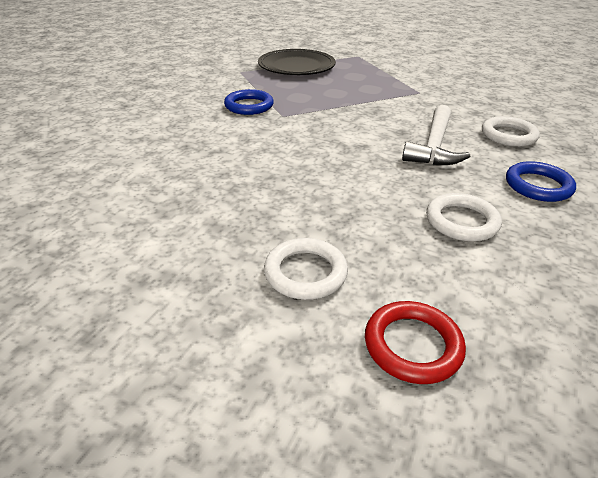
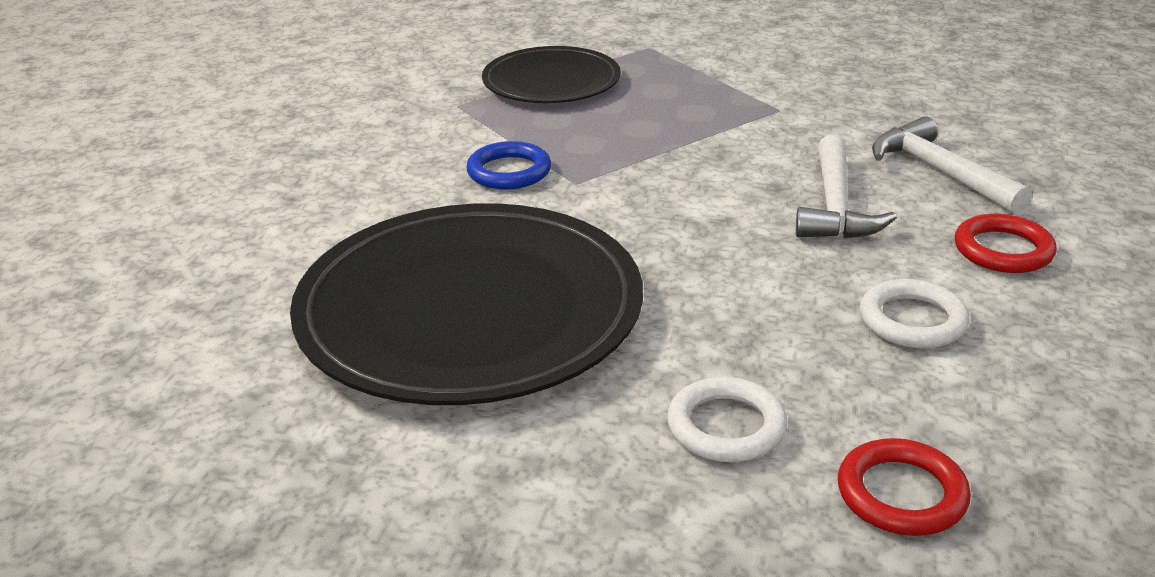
camera: 10 degrees left, 5 degrees down
white ring [482,116,540,147] -> white hammer [872,116,1032,214]
blue ring [506,161,576,202] -> red ring [955,214,1057,273]
none -> black plate [290,203,643,405]

